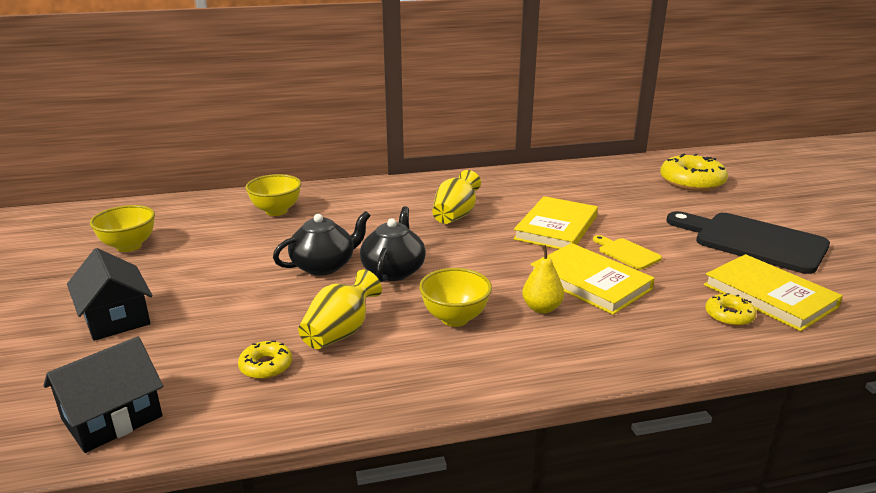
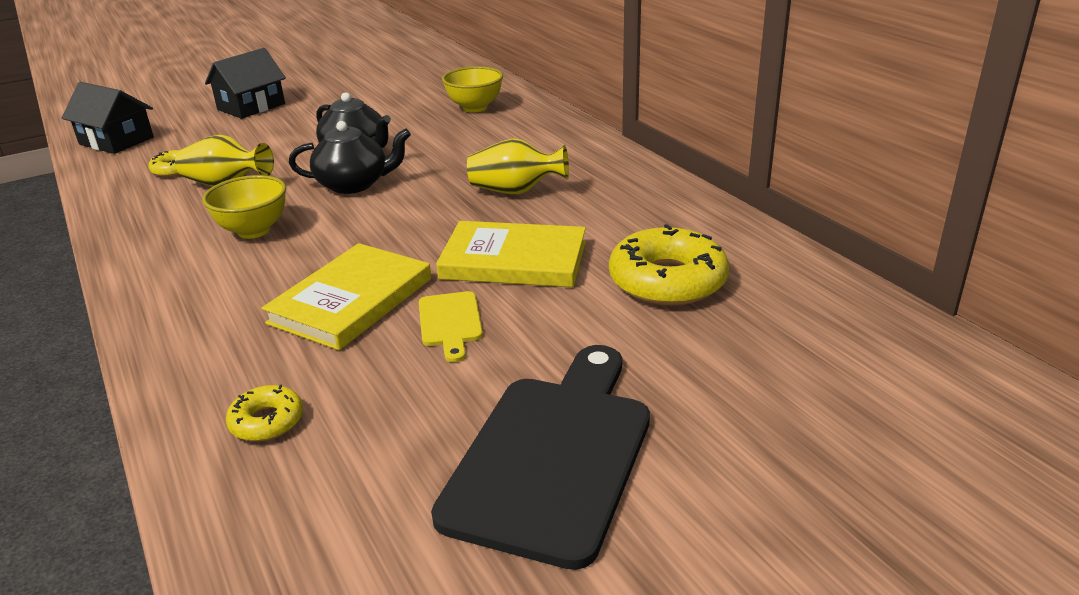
camera: 75 degrees right, 5 degrees up
yellow bowl [90,205,155,252] -> none
yellow pear [522,245,564,314] -> none
yellow cutting board [593,235,662,270] -> yellow cutting board turned 135 degrees clockwise [419,291,483,362]
yellow donut [660,154,728,191] -> yellow donut moved to [609,224,729,306]
yellow book [704,254,843,331] -> none

